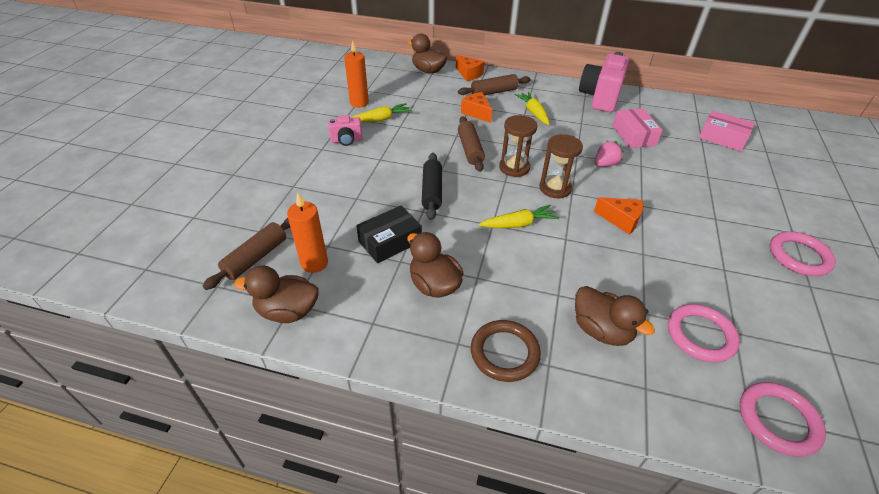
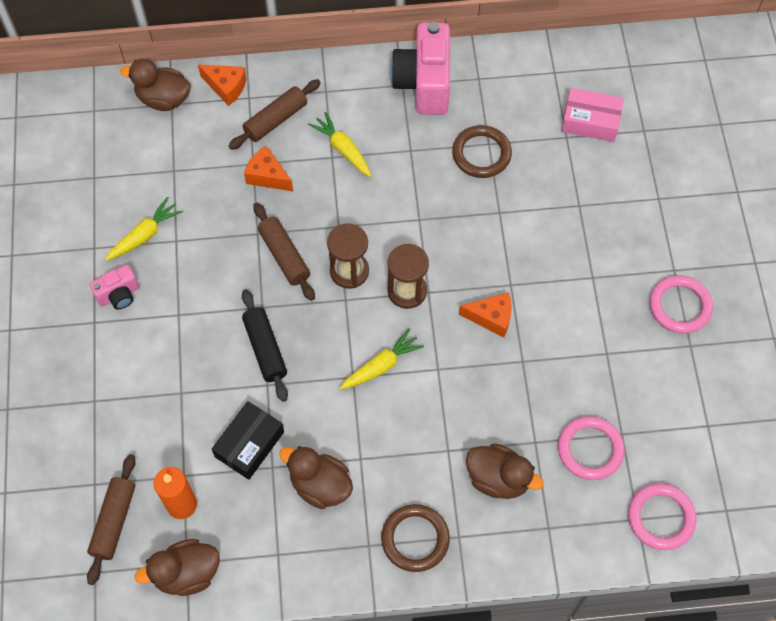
camera: 20 degrees left, 20 degrees up
orange candle [344,40,369,108] -> none
pink strawberry [594,141,624,167] -> none
pink box [613,108,663,148] -> brown ring [452,125,512,178]

